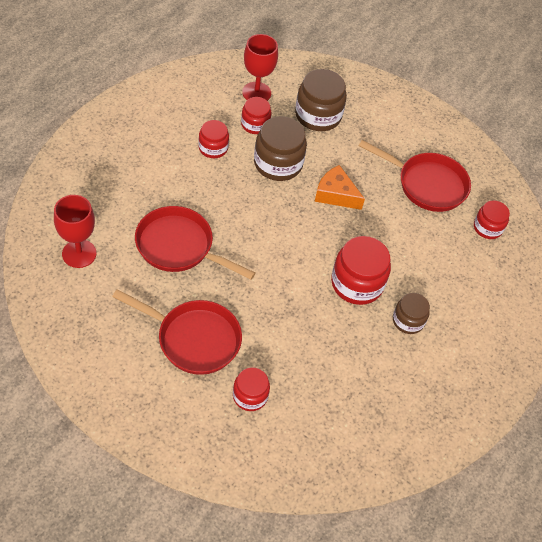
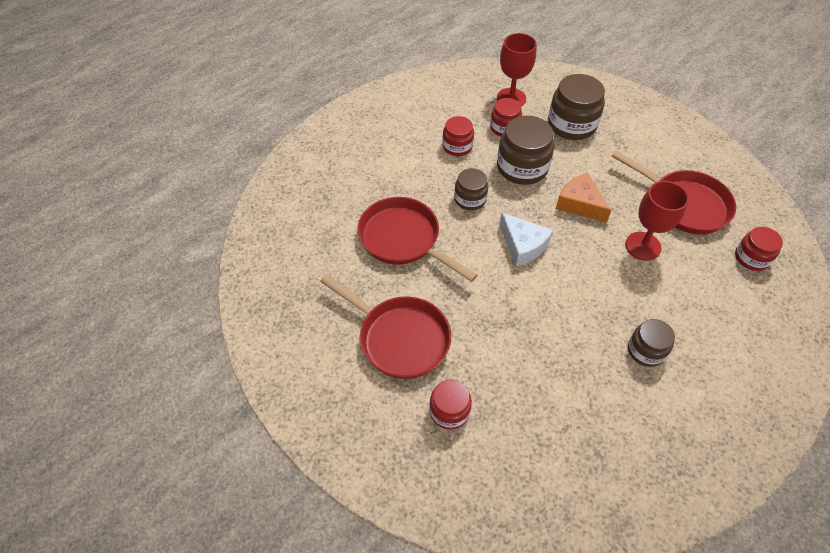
camera: 20 degrees right, 0 degrees up
red goblet [54,195,96,268] -> red goblet moved to [625,181,689,261]
red jar [331,236,391,305] -> none
none -> brown jar [454,168,488,210]
none -> white cheese [500,213,553,266]

